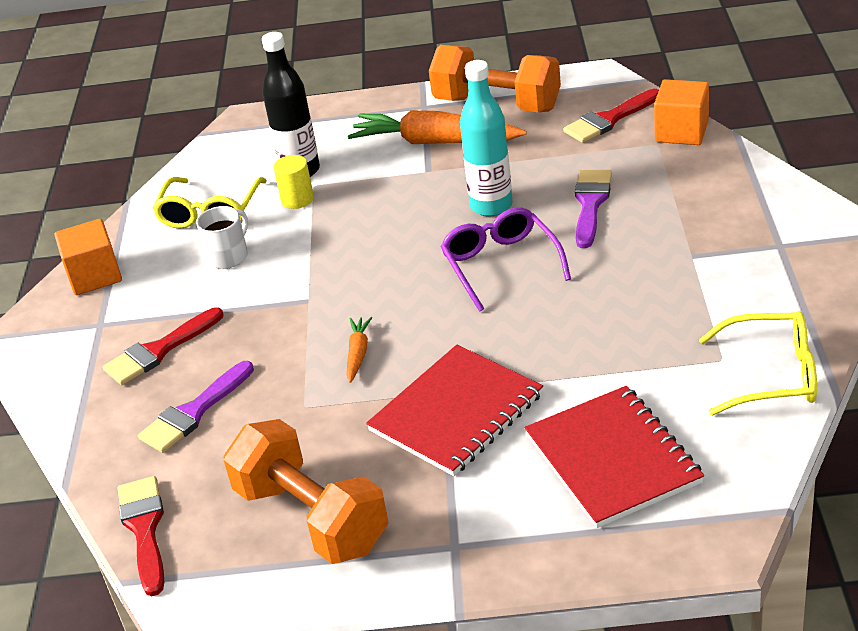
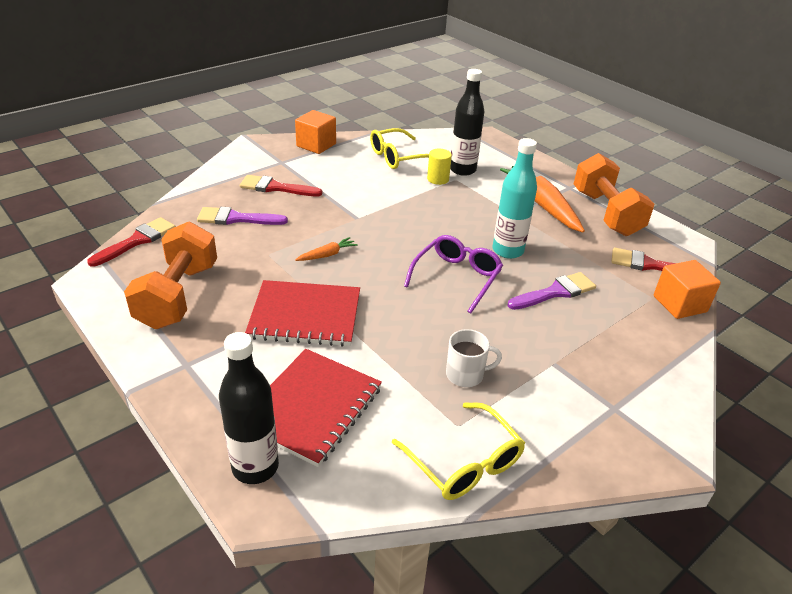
camera: 45 degrees right, 0 degrees up
white mug [196,206,248,269] -> white mug moved to [446,329,502,387]
none -> black bottle [219,332,279,484]

